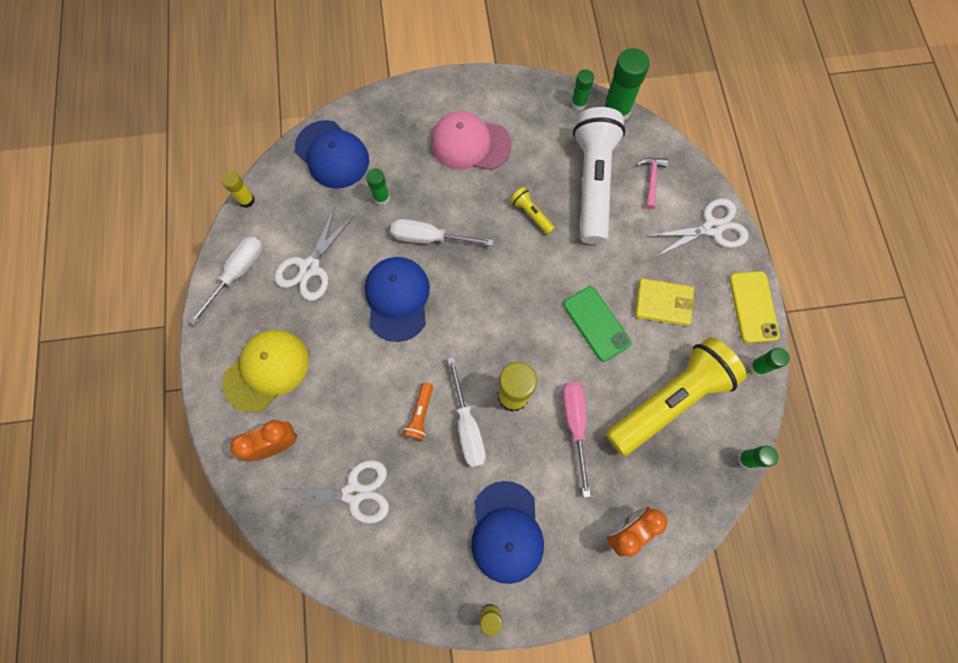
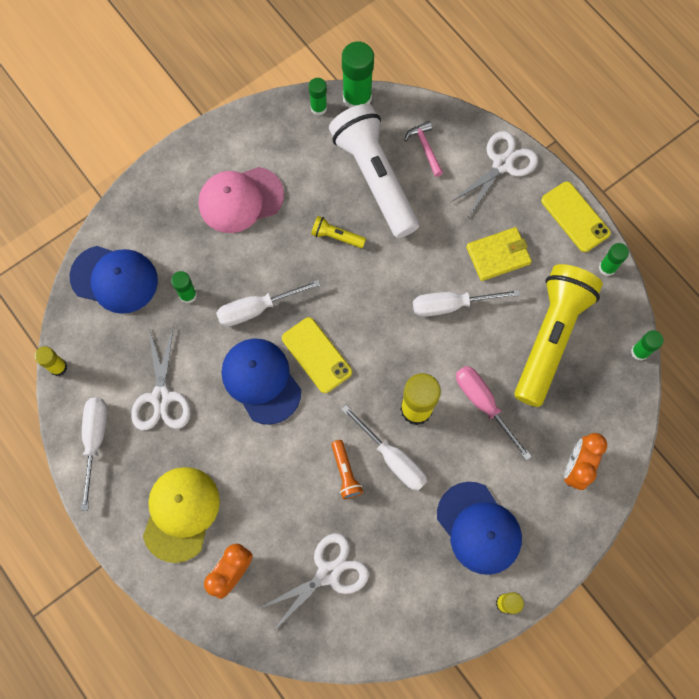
camera: 30 degrees left, 0 degrees up
green phone [563,287,631,362] -> white screwdriver [413,289,520,317]
none -> yellow phone [282,317,352,393]

